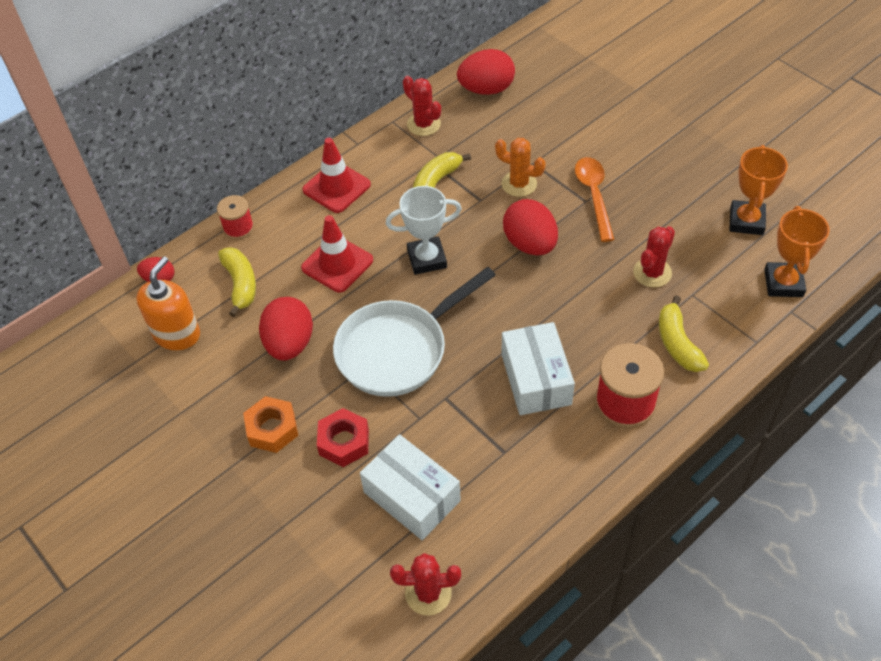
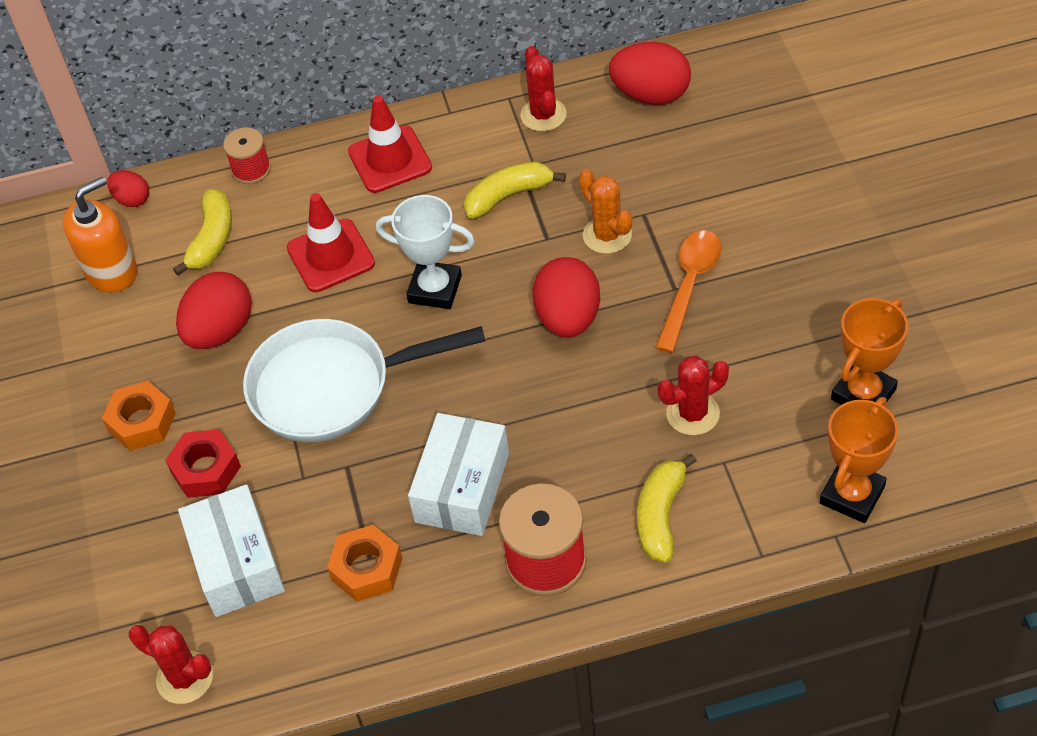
camera: 30 degrees right, 0 degrees up
none -> orange nut [327,525,402,602]

